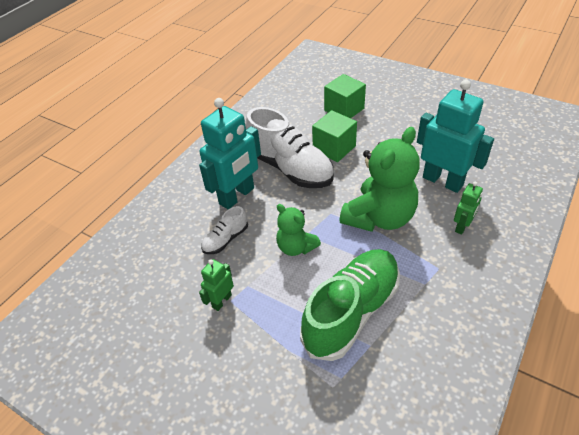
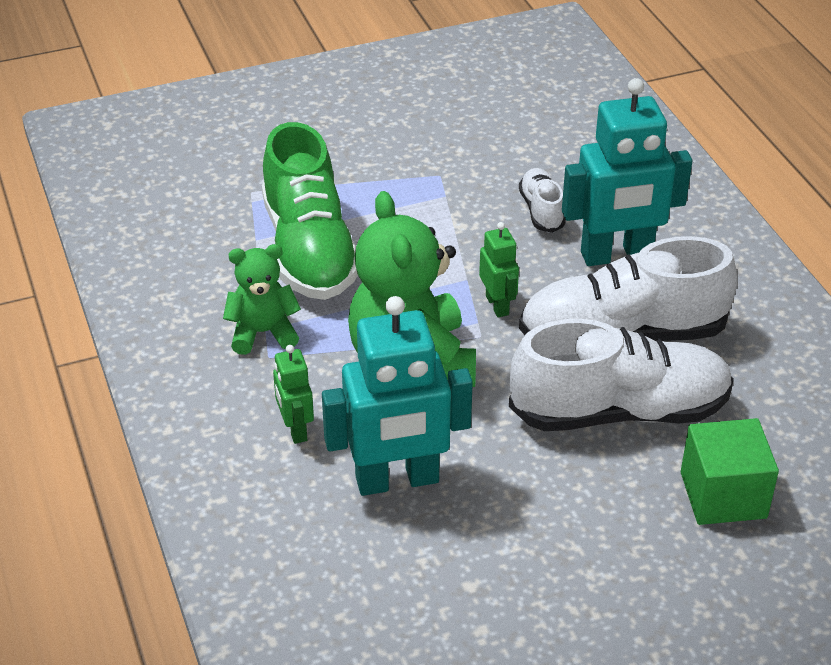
camera: 125 degrees right, 5 degrees down
turquoise robot [199,98,261,209] -> turquoise robot turned 90 degrees counterclockwise [562,78,692,266]
green robot [199,259,234,311] -> green robot moved to [479,222,519,317]
green teddy bear [276,204,321,256] -> green teddy bear moved to [223,244,301,355]
green cube [312,110,357,162] -> white shoe [509,319,734,431]

